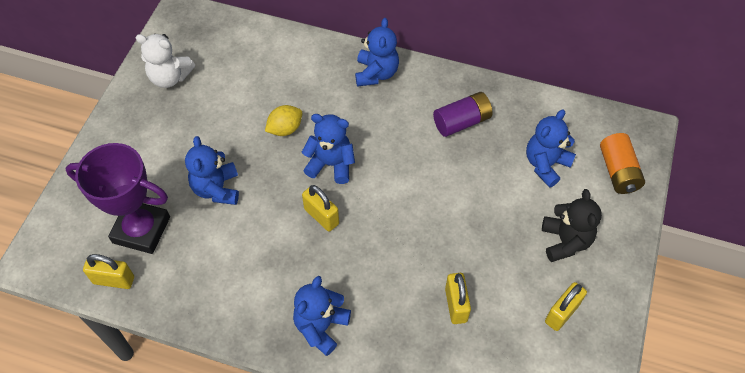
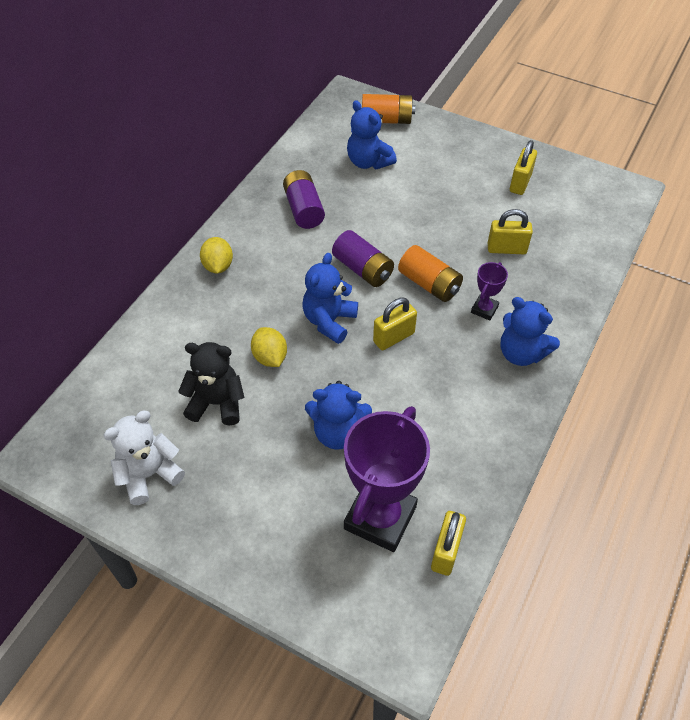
camera: 80 degrees left, 5 degrees down
white teddy bear [136,34,195,88] -> white teddy bear turned 150 degrees counterclockwise [103,411,185,505]
blue teddy bear [355,18,399,87] -> yellow lemon [200,237,233,274]
black teddy bear [542,189,602,262] -> black teddy bear moved to [178,342,245,426]
yellow padlock [545,282,587,331] -> yellow padlock turned 60 degrees clockwise [510,140,537,195]
none -> purple battery [332,230,394,287]
none -> orange battery [398,245,463,302]
none -> purple trophy [471,262,508,321]

